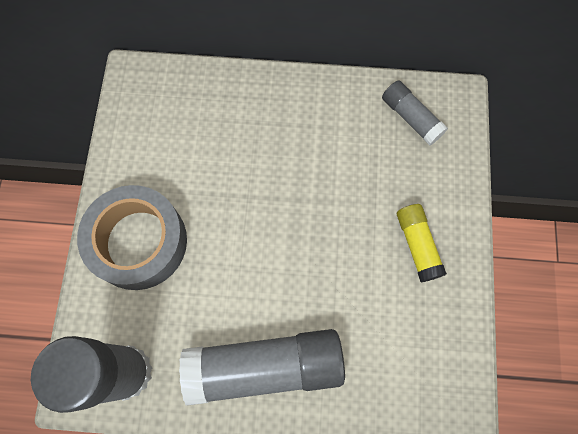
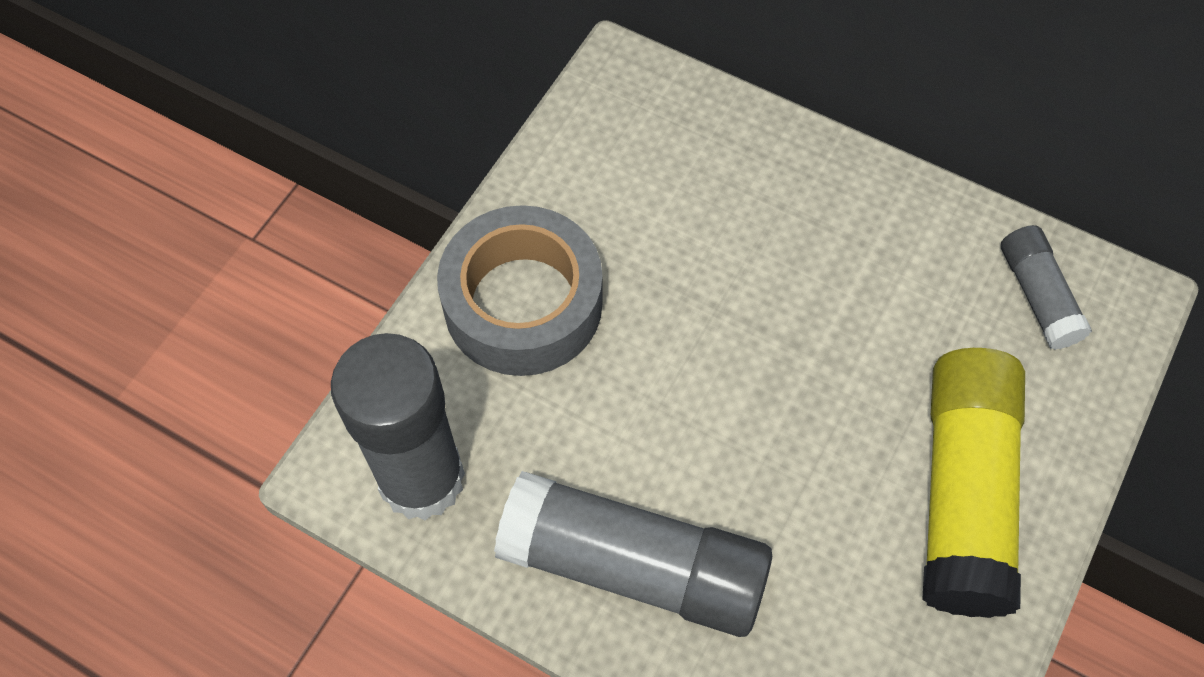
camera: 25 degrees right, 10 degrees down
yellow glue stick [397,204,447,282] -> yellow glue stick [922,348,1025,618], size x1.91

